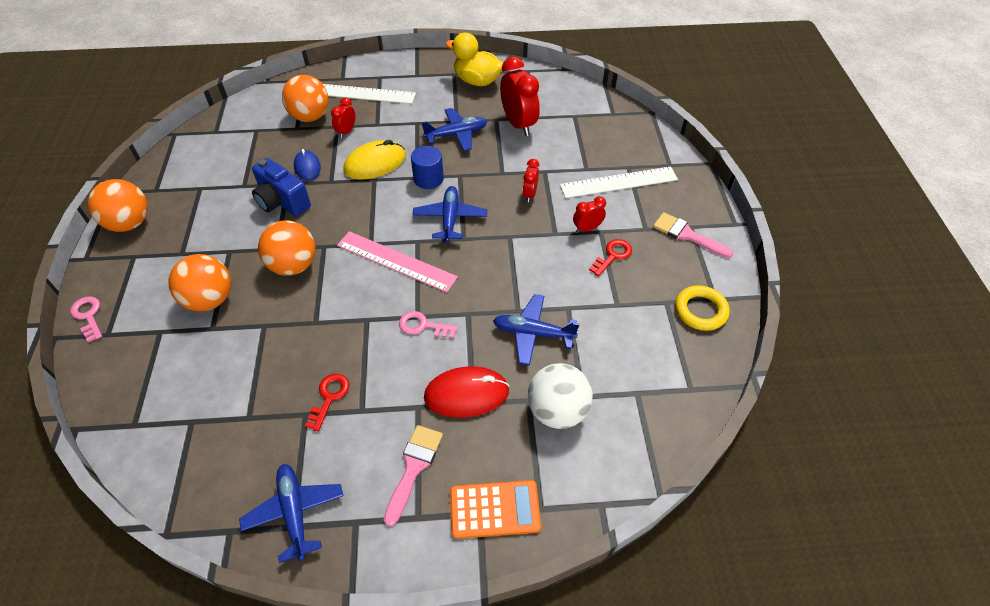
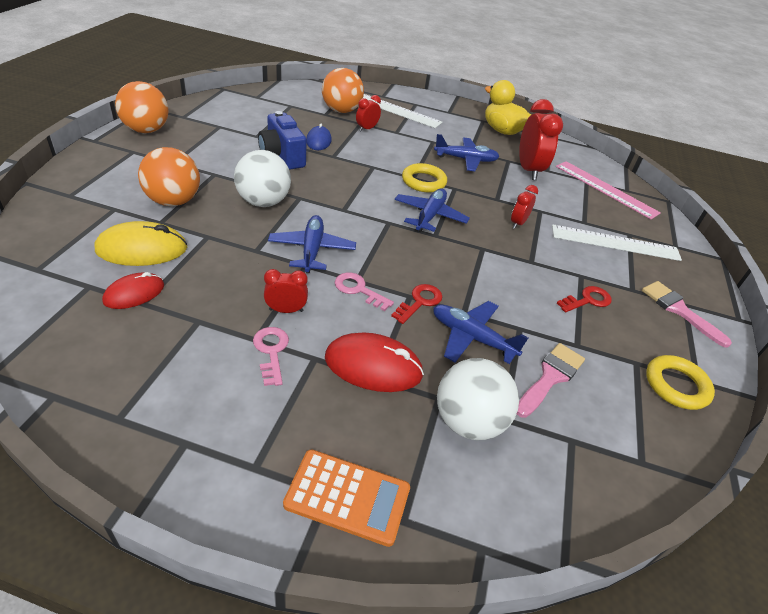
camera: 15 degrees right, 10 degrees down
pink key [70,296,102,343] -> pink key moved to [253,327,289,386]
blue plane [239,464,344,563] -> blue plane moved to [268,215,356,273]
orange ball [258,220,316,276] -> white ball [234,150,291,207]
red key [305,374,349,431] -> red key moved to [391,284,442,324]
pink ruler [337,231,458,293] -> pink ruler moved to [556,161,661,219]
yellow mouse [343,140,406,180] -> yellow mouse moved to [95,221,187,266]
pink brush [384,425,443,527] -> pink brush moved to [517,343,585,418]
blue cylinder [411,146,444,189] -> yellow ring [402,163,447,193]
red clock [573,196,606,233] -> red clock moved to [264,269,308,313]
none -> red mouse [102,272,164,309]

